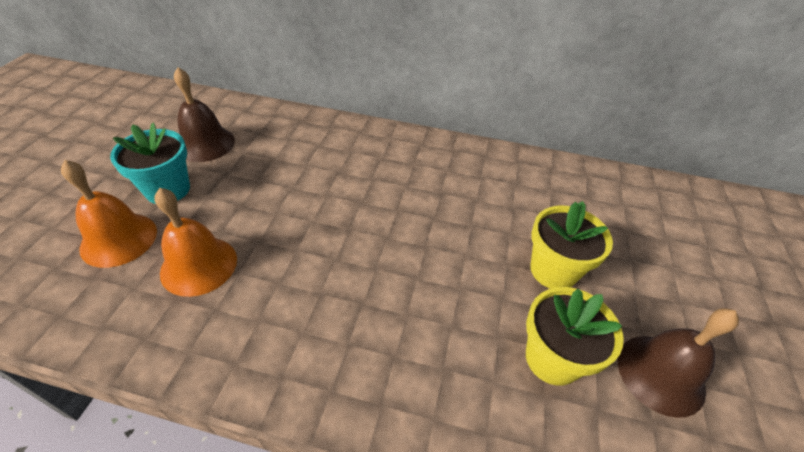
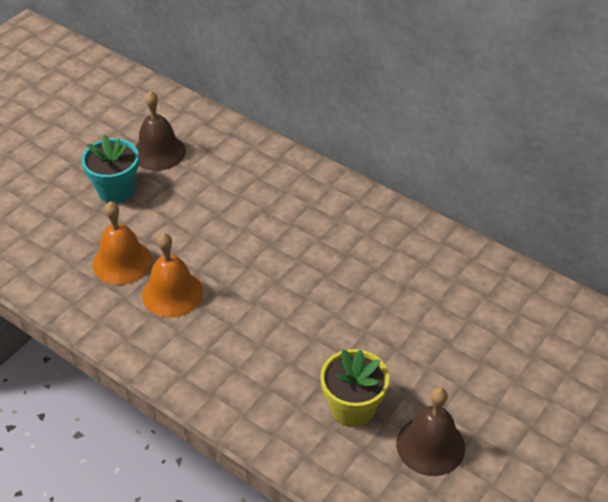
camera: 25 degrees right, 0 degrees up
orange bell [61,160,157,268] -> orange bell moved to [142,233,203,318]
yellow flower pot [531,201,613,289] -> none

